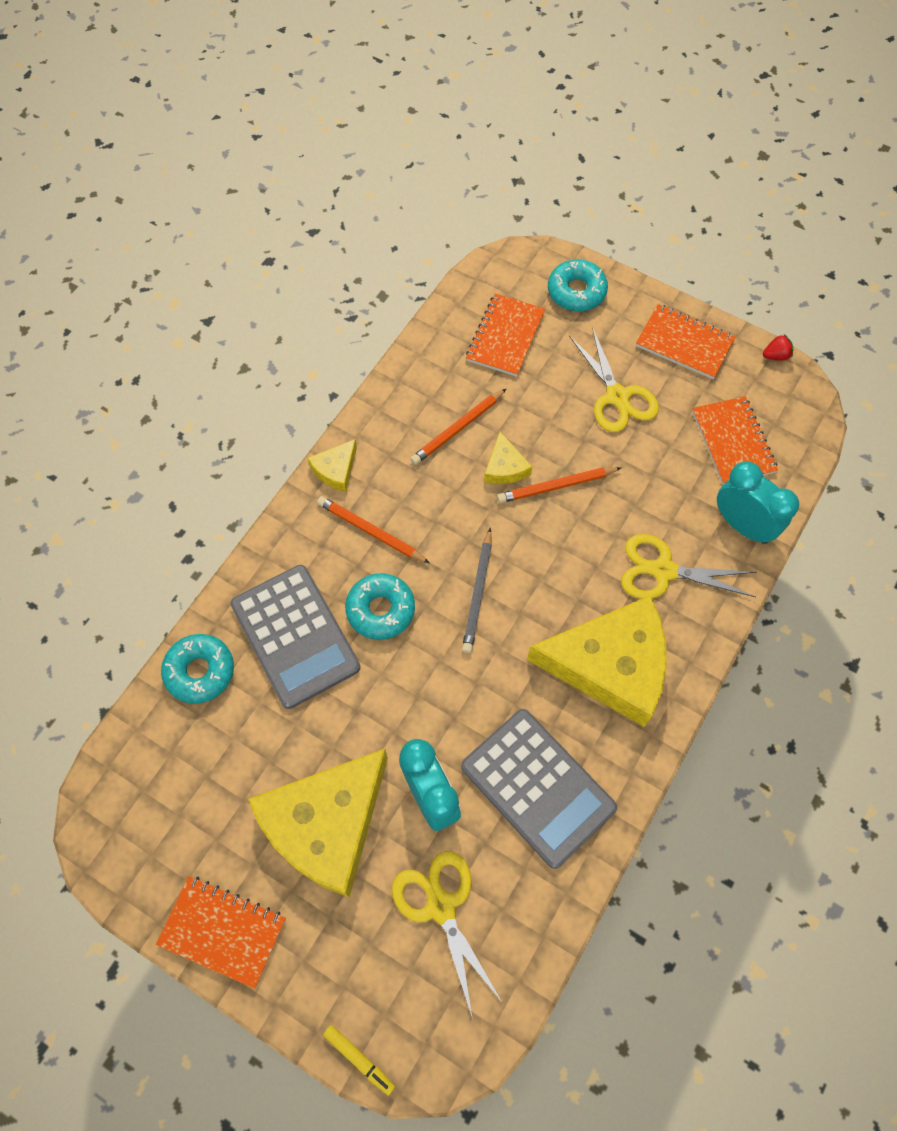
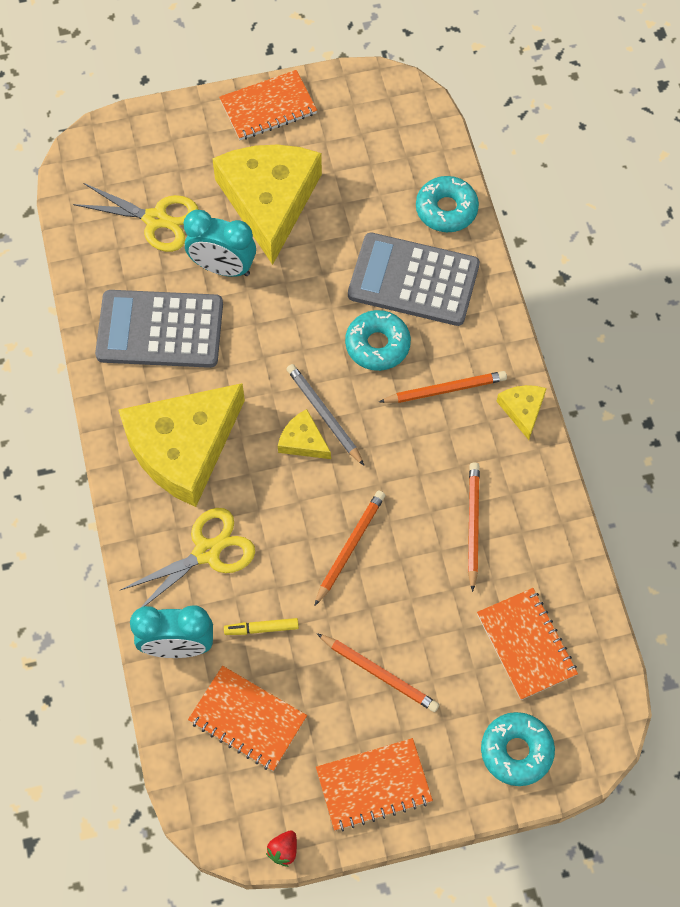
camera: 135 degrees right, 0 degrees up
yellow marker [323,1025,395,1096] -> yellow marker moved to [224,618,299,635]
yellow cheese [484,432,532,484] -> yellow cheese moved to [278,409,331,459]
yellow scissors [569,327,659,432] -> orange pencil [317,633,440,712]

